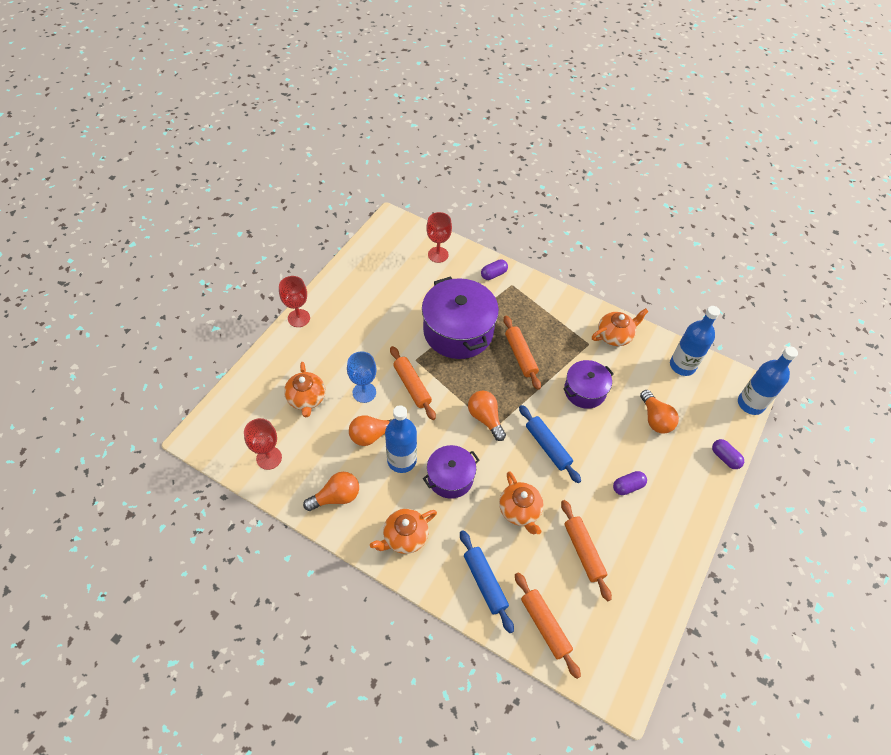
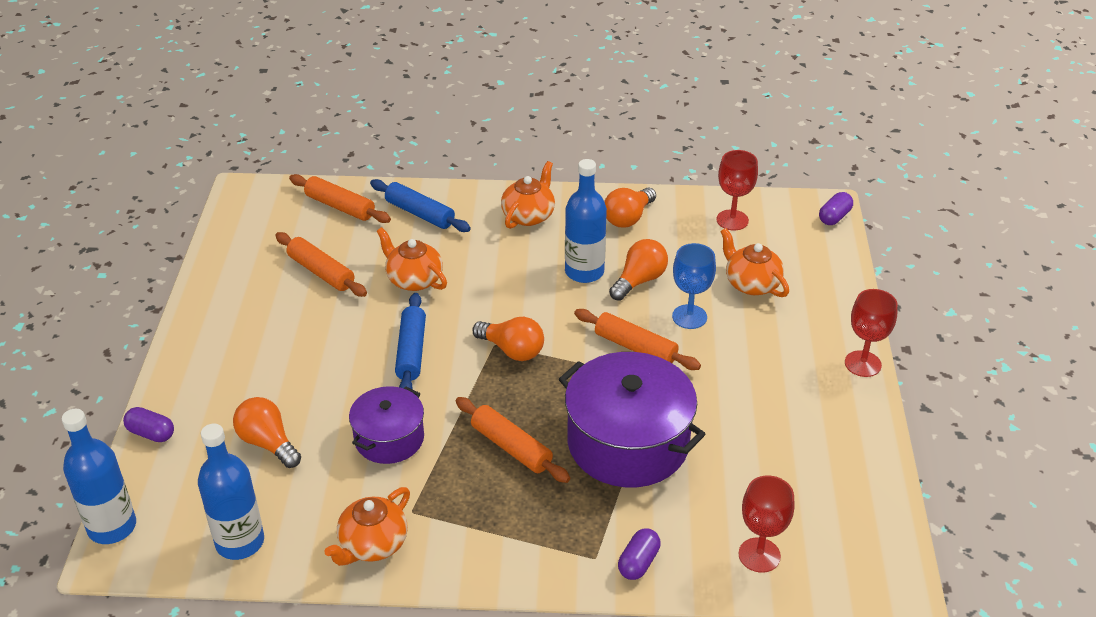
camera: 155 degrees right, 15 degrees down
purple pot [423,445,479,499] -> none
blue rolling pin [519,405,581,483] -> blue rolling pin turned 60 degrees clockwise [395,293,426,389]
purple capsule [613,471,647,495] -> purple capsule moved to [819,192,853,225]

